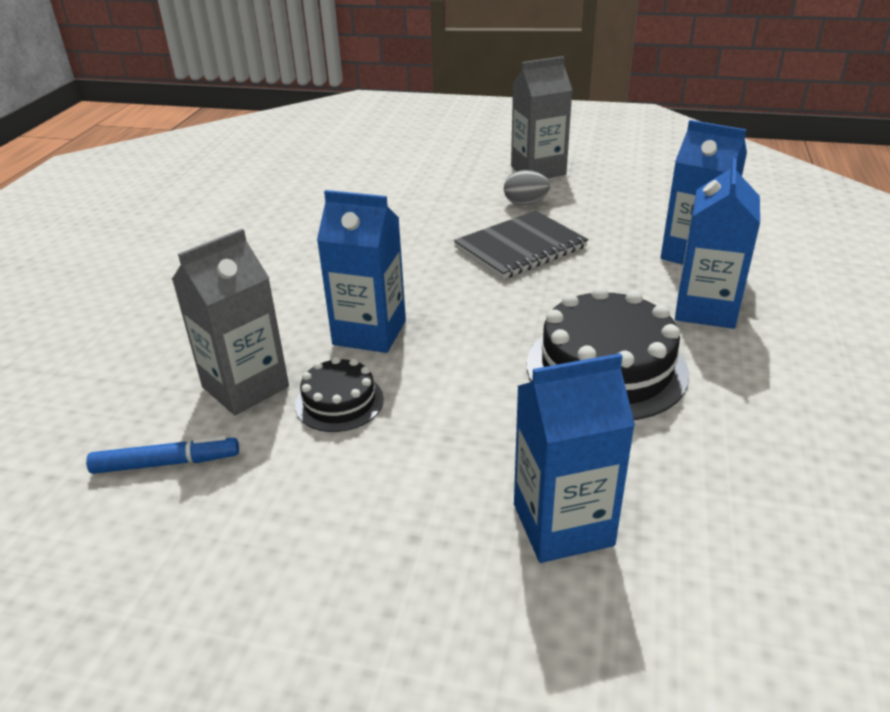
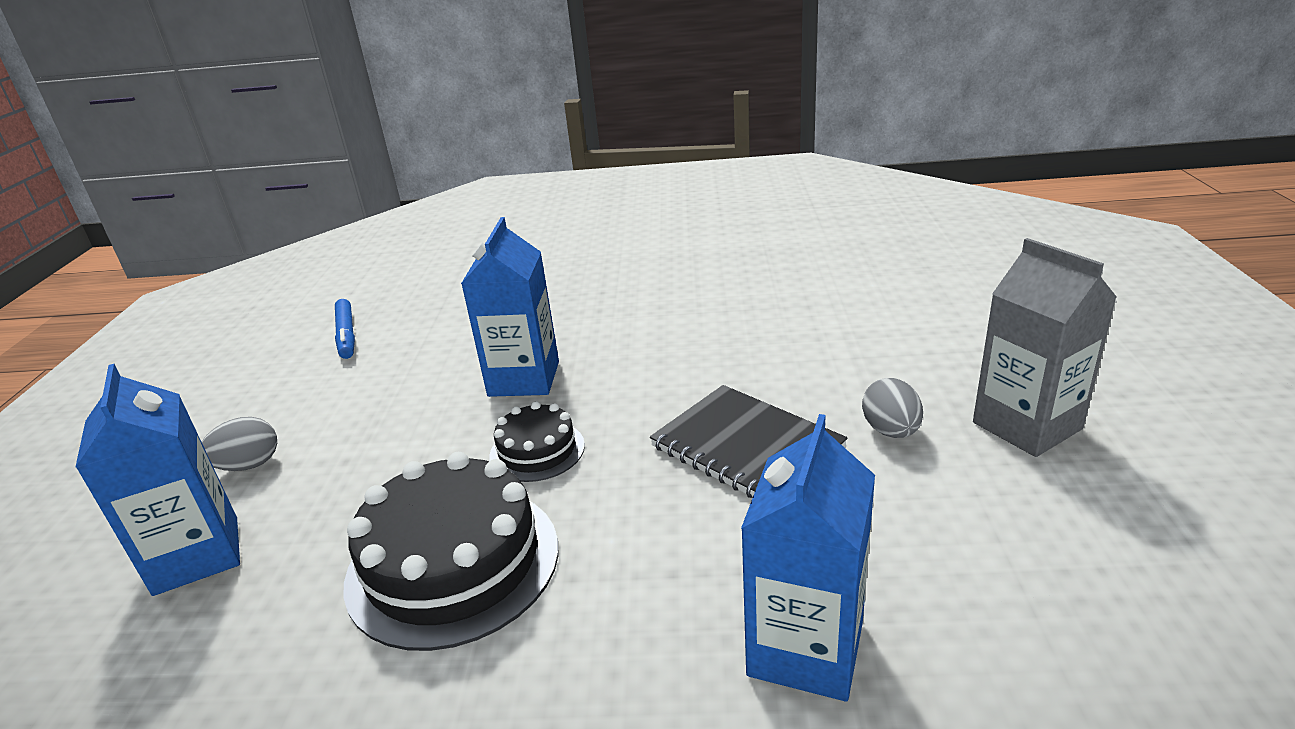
camera: 80 degrees right, 5 degrees down
grey carton [172,229,289,415] -> none
black cake [295,357,384,432] -> black cake moved to [489,401,585,482]
blue carton [675,158,760,329] -> none
none -> grey egg [202,417,277,471]

